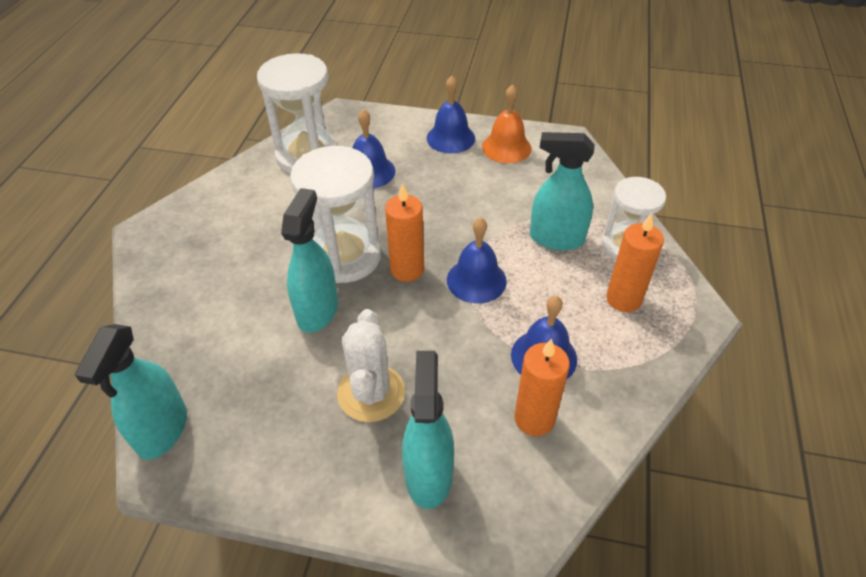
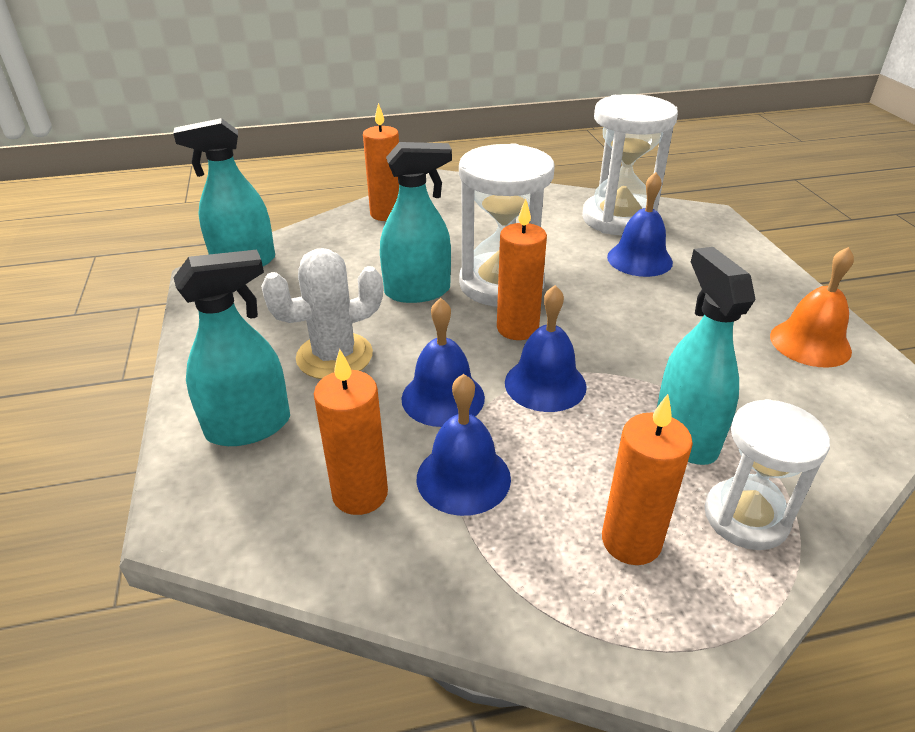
camera: 65 degrees right, 10 degrees down
blue bell [427,76,475,154] -> blue bell moved to [401,298,485,427]
none -> orange candle [363,103,399,221]

